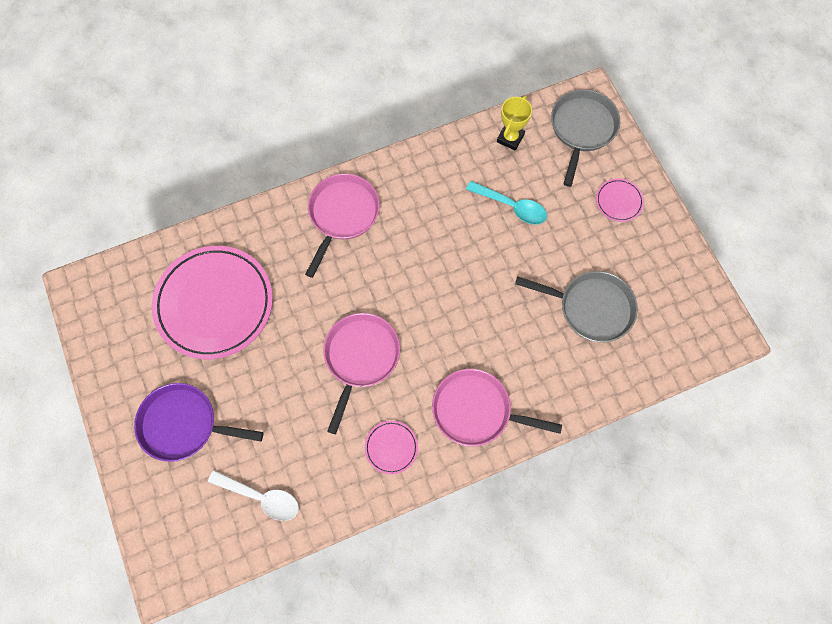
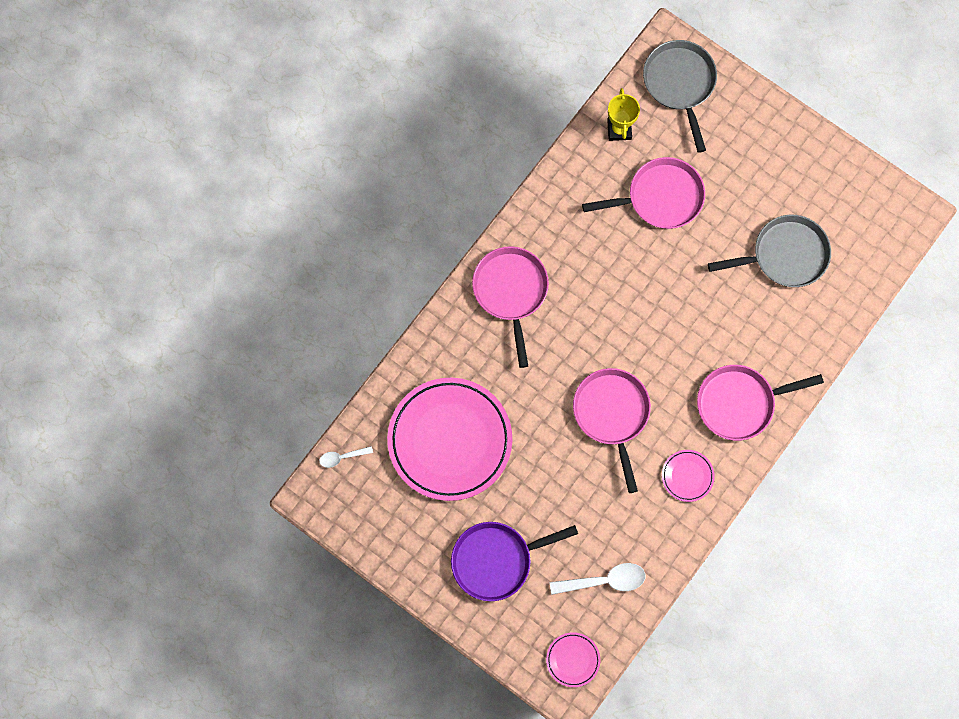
camera: 30 degrees left, 5 degrees up
turquoise spoon [466,181,547,225] -> pink pan [582,157,705,229]
pink plate [596,178,644,222] -> pink plate moved to [546,632,600,687]
none -> white spoon [319,446,373,468]

